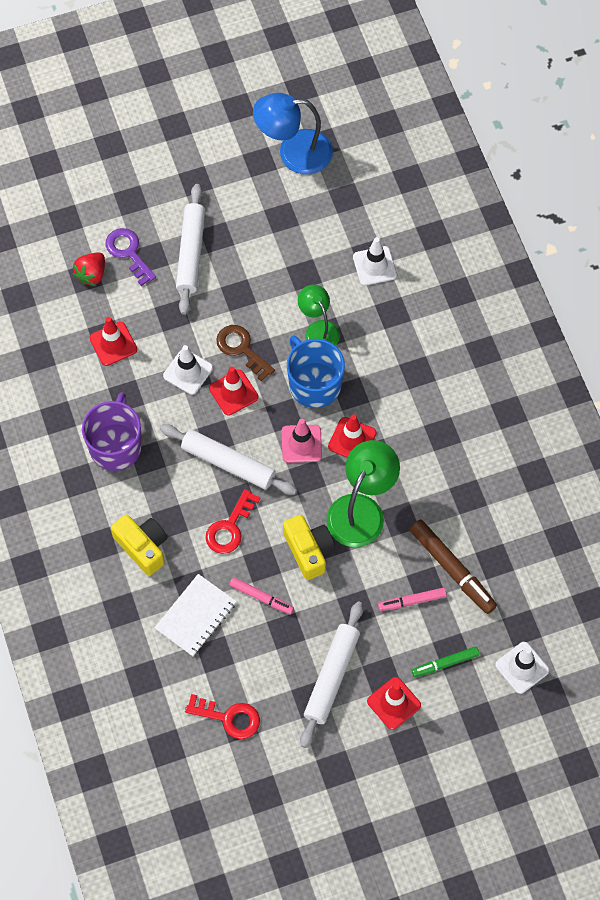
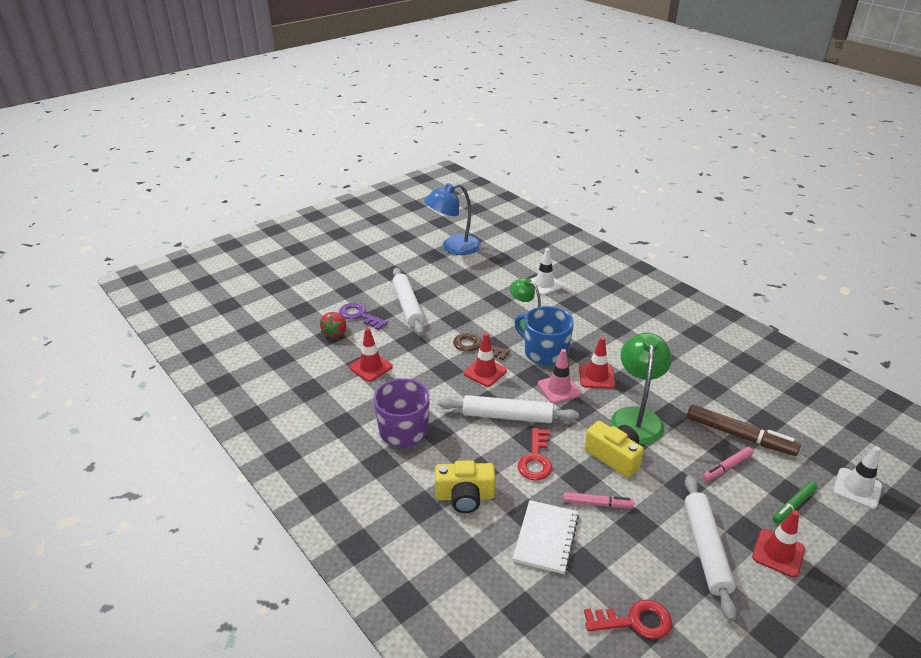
camera: 20 degrees left, 30 degrees down
yellow camera [111,514,167,576] -> yellow camera turned 150 degrees clockwise [435,460,496,513]
white traffic cone [163,345,213,395] -> none

